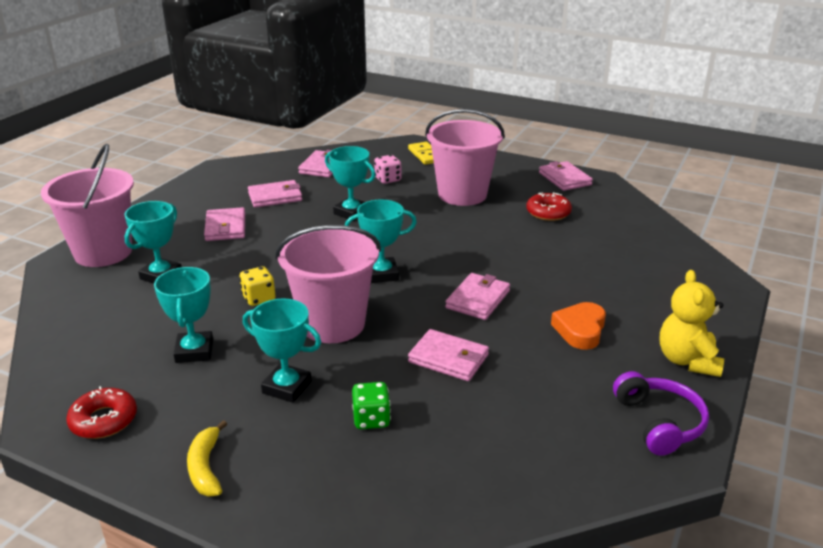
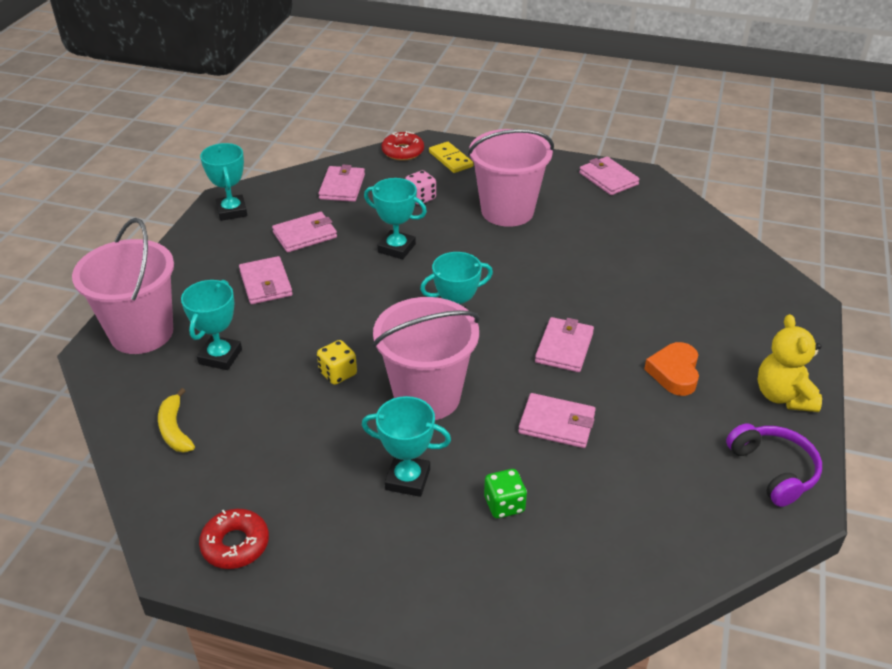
camera: 10 degrees left, 10 degrees up
turquoise trophy [154,267,213,363] -> turquoise trophy moved to [200,143,247,221]
yellow banana [187,420,227,497] -> yellow banana moved to [158,388,195,452]
red donut [526,192,572,221] -> red donut moved to [381,131,424,161]

